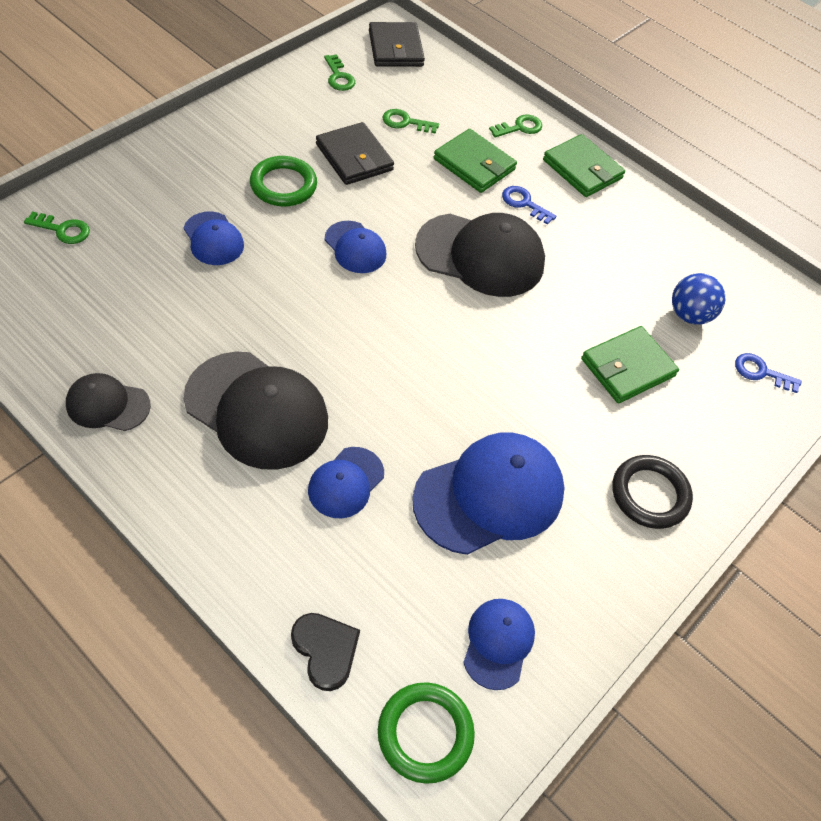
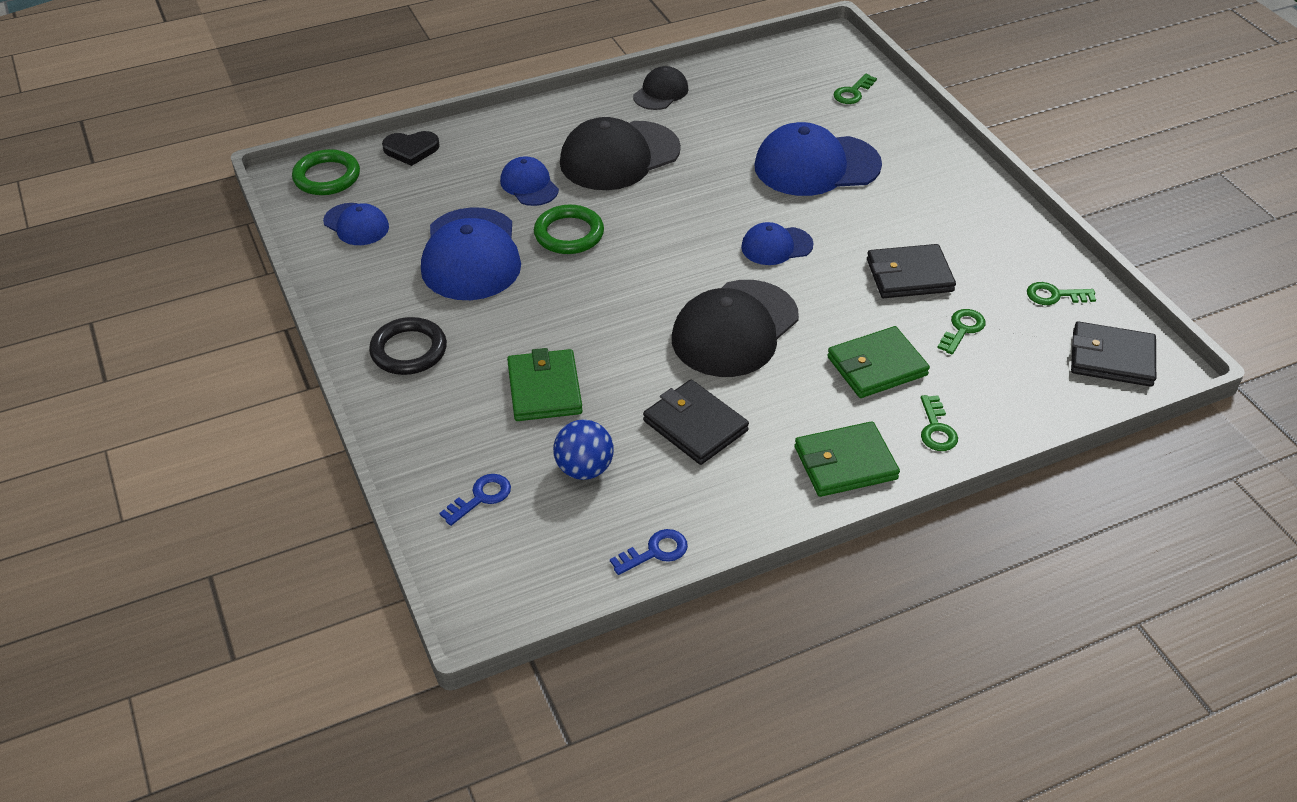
camera: 120 degrees right, 10 degrees down
blue cap [184,212,244,265] -> blue cap [754,122,882,196], size x1.87
green ring [250,156,317,206] -> green ring moved to [534,205,604,254]
blue key [502,186,556,225] -> blue key moved to [610,529,688,575]
none -> black wallet [643,380,749,465]

